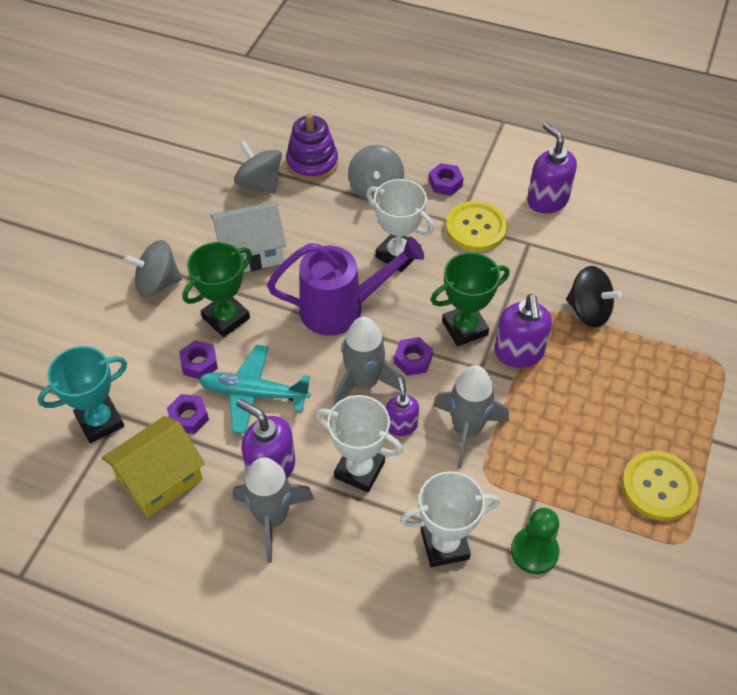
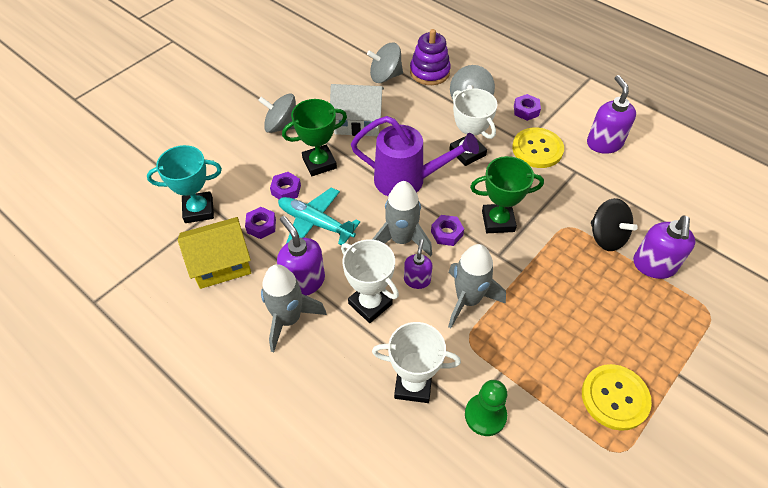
camera: 20 degrees right, 0 degrees up
grey spinning top [234,141,282,194] -> grey spinning top turned 75 degrees counterclockwise [367,42,403,83]
purple soap dispenser [494,294,552,368] -> purple soap dispenser moved to [633,216,696,279]

